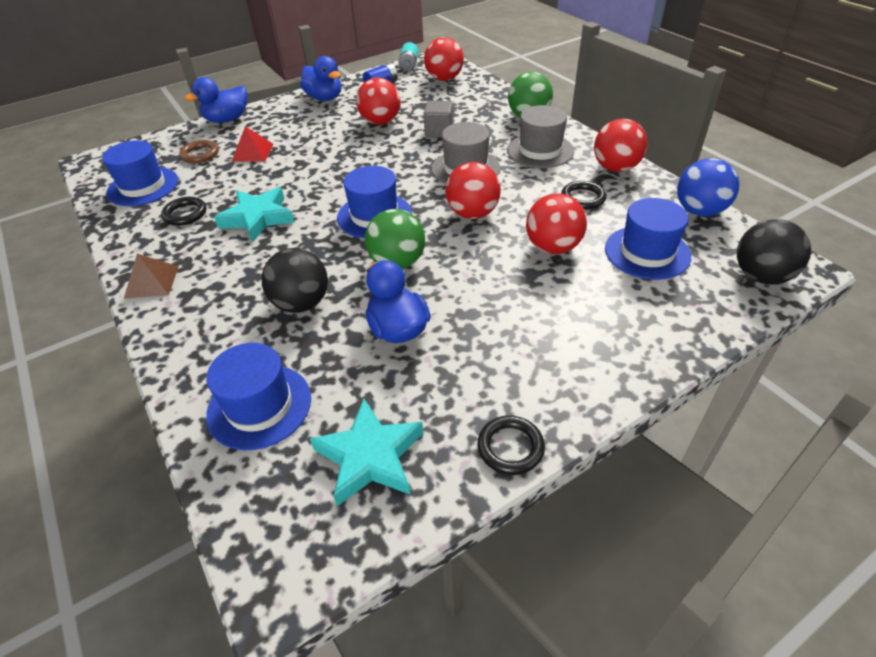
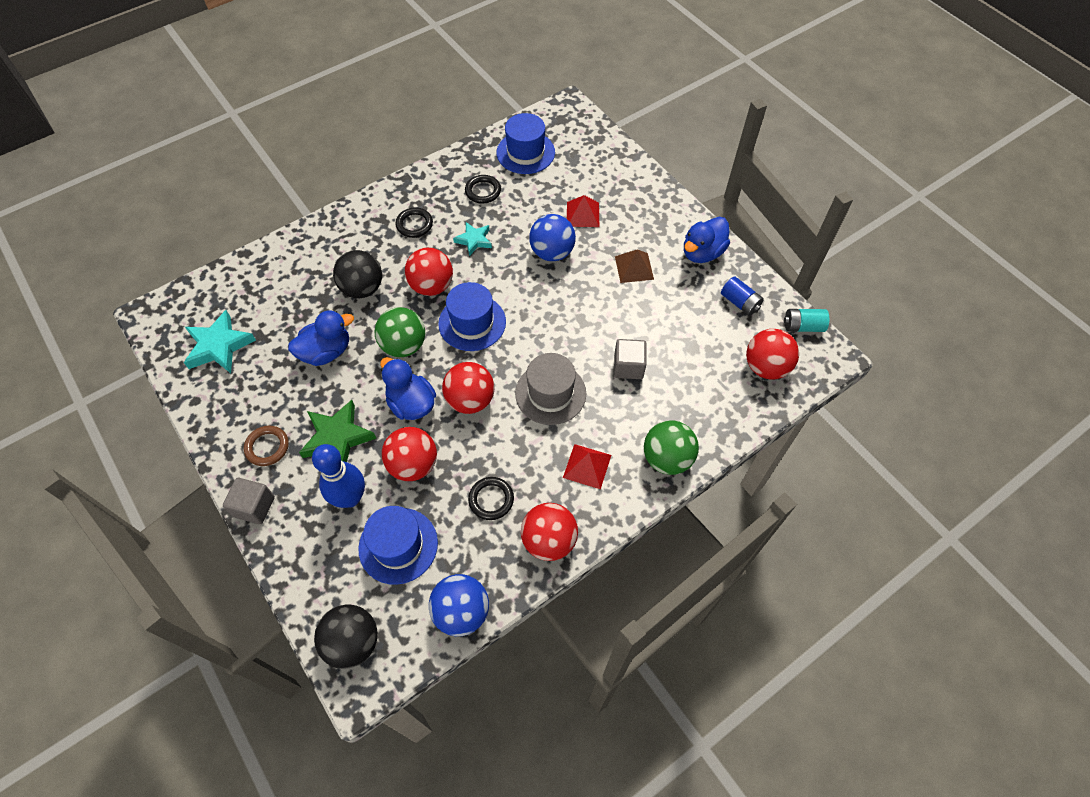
camera: 85 degrees right, 15 degrees up
brown pyramid [124,254,179,299] -> brown pyramid moved to [615,249,654,283]
brown ring [179,140,219,163] -> brown ring moved to [244,426,289,466]
blue duck [185,77,247,123] -> blue duck moved to [380,357,436,420]
blue hat [206,343,311,450] -> none
turquoise star [214,187,295,242] -> turquoise star [453,222,492,256], size x0.61
red ball [356,78,401,125] -> red ball moved to [405,248,453,296]
black ring [477,415,545,475] -> black ring moved to [396,207,433,238]
grey hat [507,105,574,168] -> red pyramid [563,444,611,489]
none -> grey cube [223,478,275,524]
none -> green star [299,400,377,462]
none -> blue bowling pin [312,444,365,508]
none -> blue ball [529,214,576,261]

